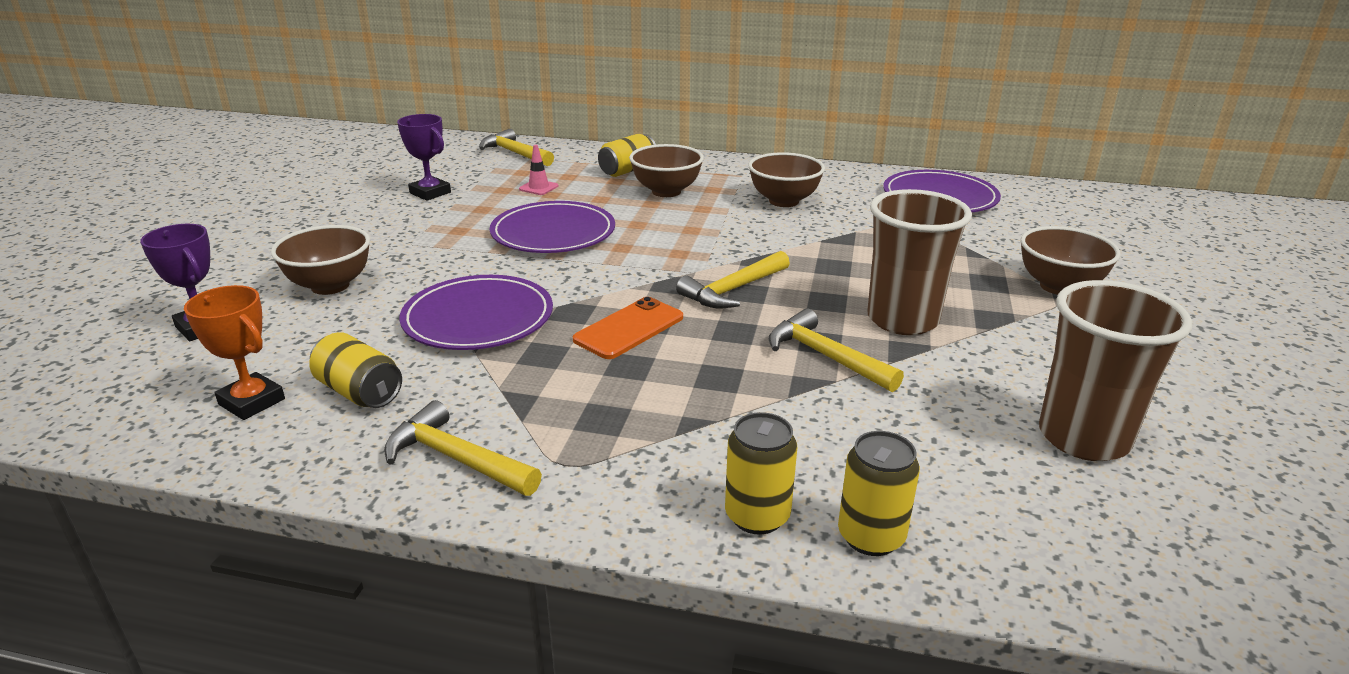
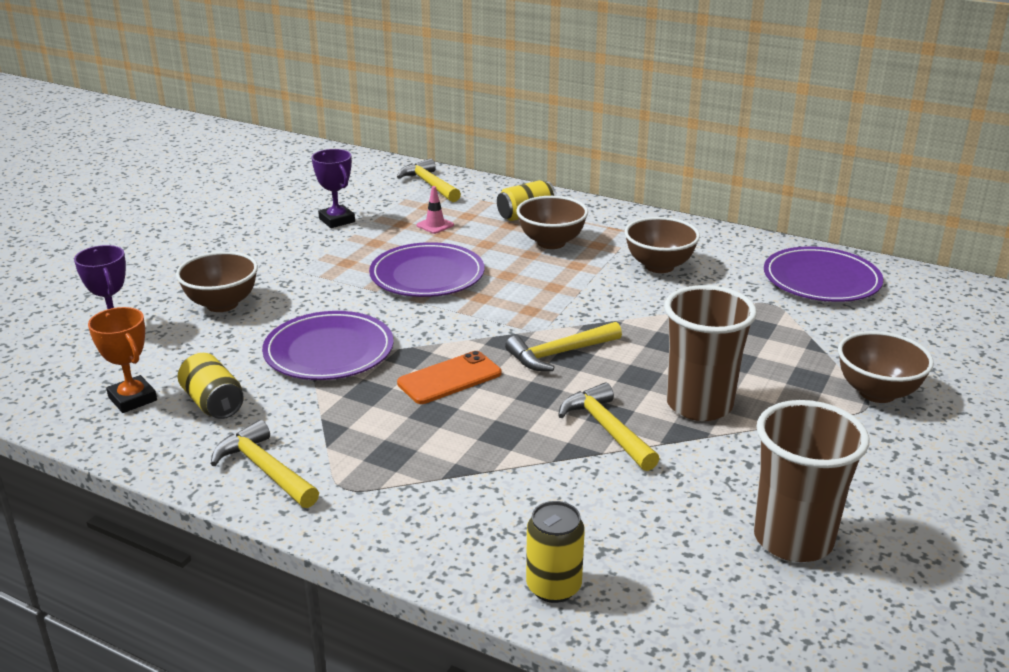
camera: 15 degrees right, 0 degrees up
yellow can [725,412,797,535] -> none

